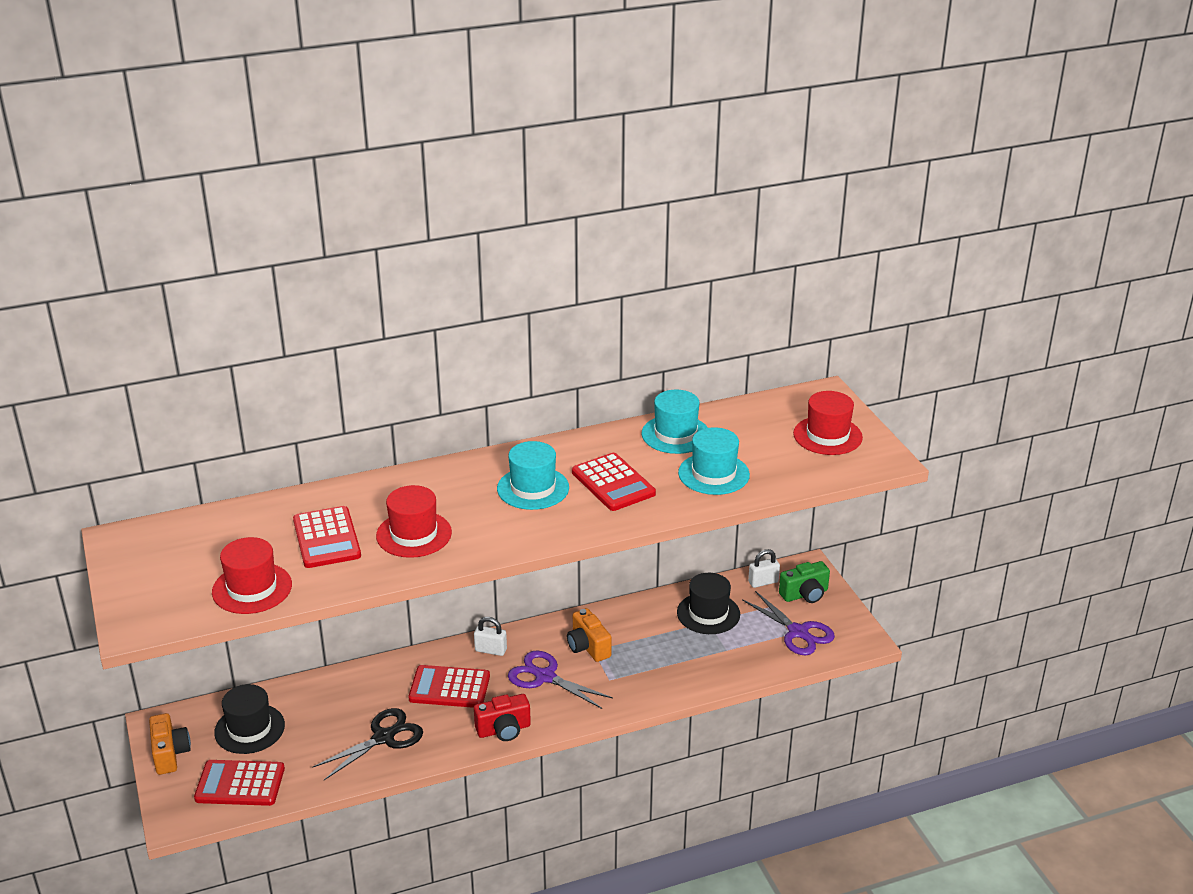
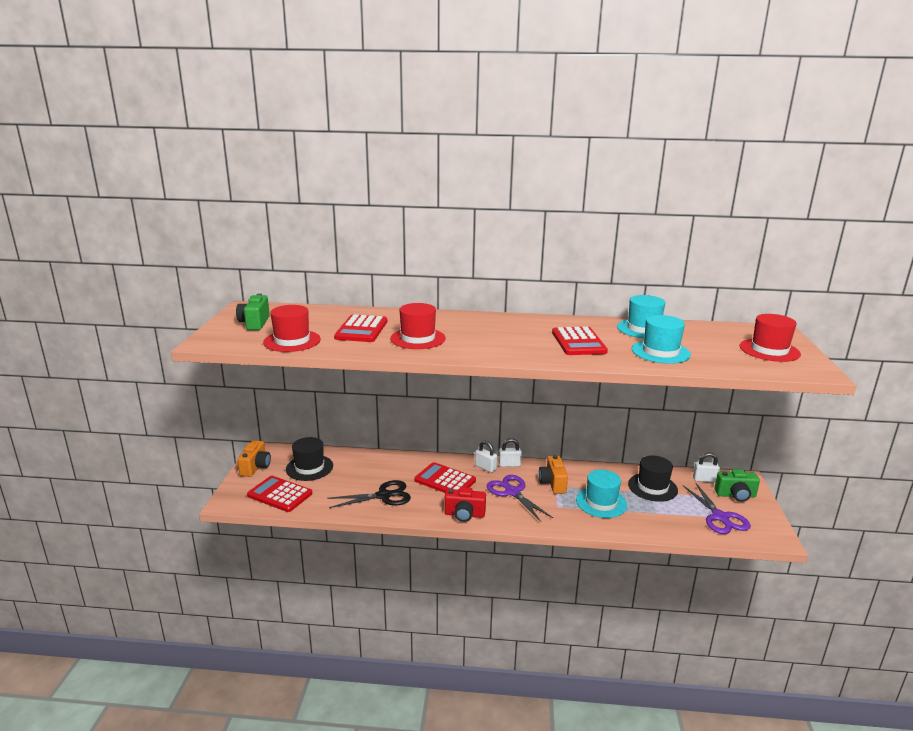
camera: 25 degrees right, 10 degrees down
turquoise hat [497,441,569,510] -> turquoise hat moved to [576,470,627,518]
none -> green camera [236,293,270,330]
none -> white padlock [499,438,522,467]

